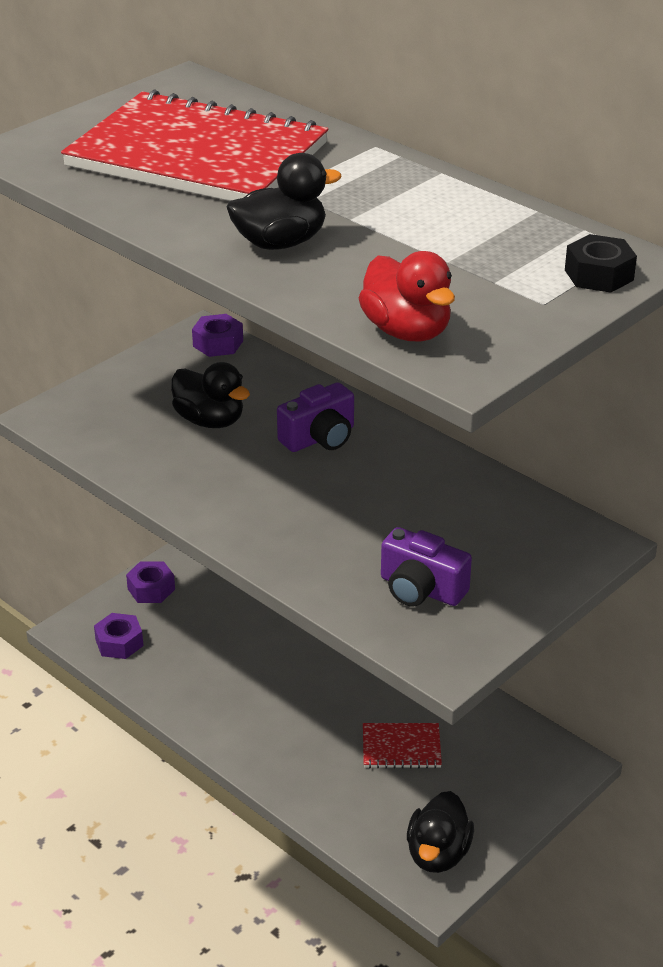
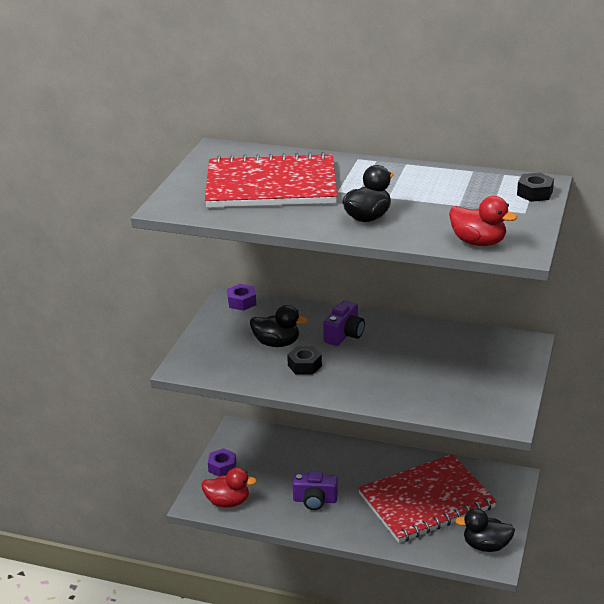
camera: 25 degrees left, 5 degrees down
purple nut [94,613,144,659] -> red duck [201,467,257,507]
red notebook [363,723,442,769] -> red notebook [358,454,497,543], size x2.45
purple camera [381,527,472,607] -> purple camera moved to [292,471,338,510]
black duck [407,791,474,873] -> black duck turned 105 degrees clockwise [455,508,515,552]
none -> black nut [287,346,322,375]

